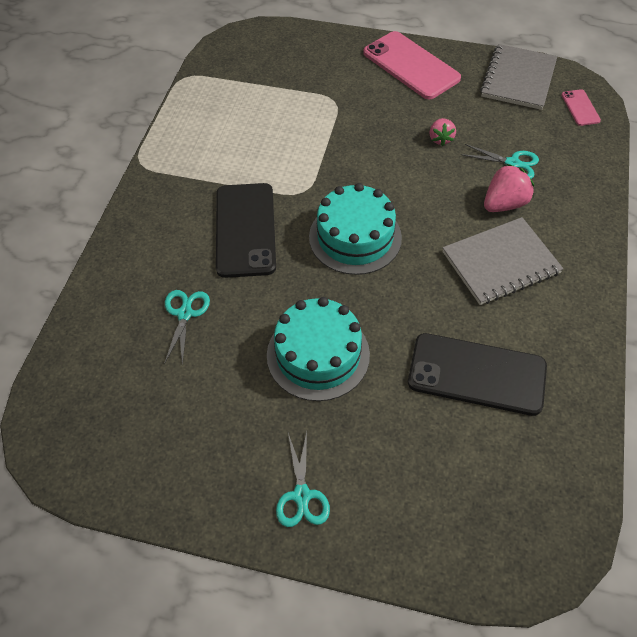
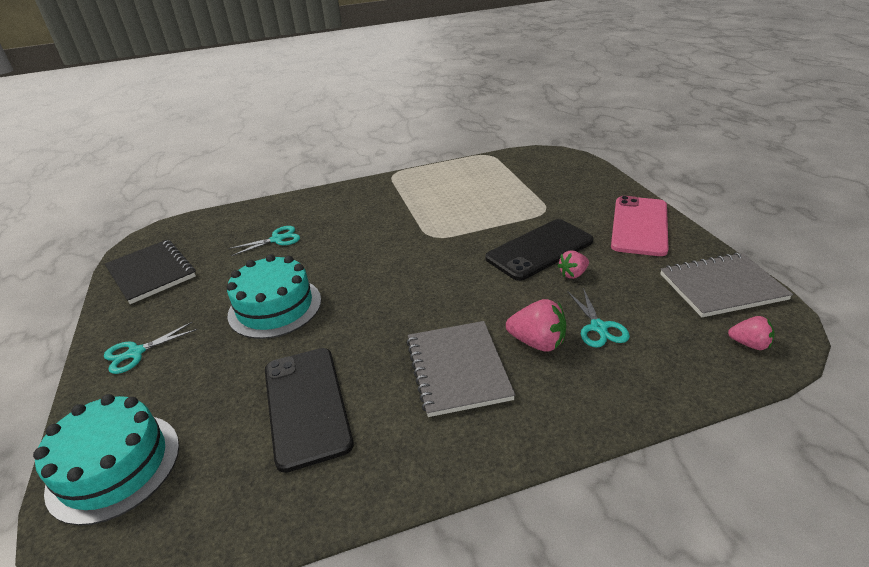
camera: 60 degrees right, 20 degrees down
black phone [216,183,276,278] -> black phone moved to [485,219,593,281]
turquoise cake [309,183,402,275] -> turquoise cake moved to [33,394,179,526]
grey notebook [443,217,563,305] -> grey notebook turned 45 degrees clockwise [407,321,515,417]
pink phone [561,89,601,126] -> pink strawberry [728,316,775,350]
none -> black notebook [105,240,196,304]

